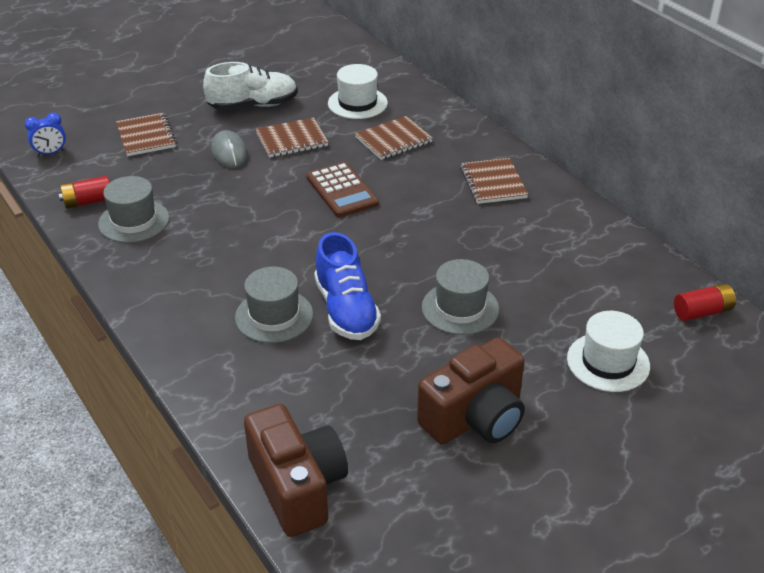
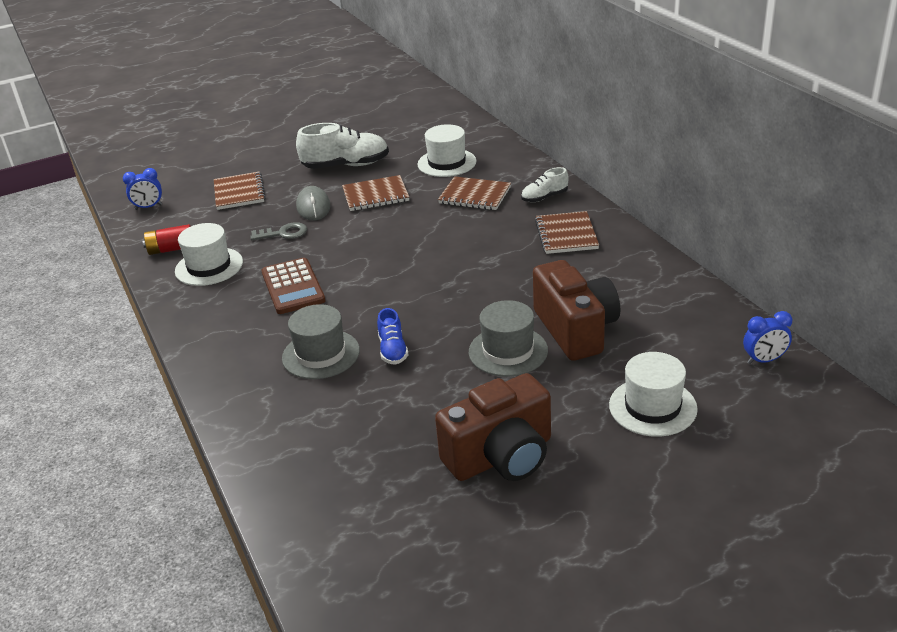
camera: 10 degrees right, 5 degrees down
grey hat [98,176,169,243] -> white hat [175,223,243,286]
brown camera [244,404,348,537] -> brown camera moved to [533,260,620,361]
brown calculator [306,162,379,217] -> brown calculator moved to [261,257,325,314]
blue shoe [314,232,381,340] -> blue shoe [377,308,409,365], size x0.54
brown notebook [355,116,433,160] -> brown notebook turned 45 degrees clockwise [438,176,511,210]
red battery [674,284,736,321] -> blue clock [743,311,792,364]
none -> grey key [250,222,307,240]
none -> white shoe [521,167,569,202]

